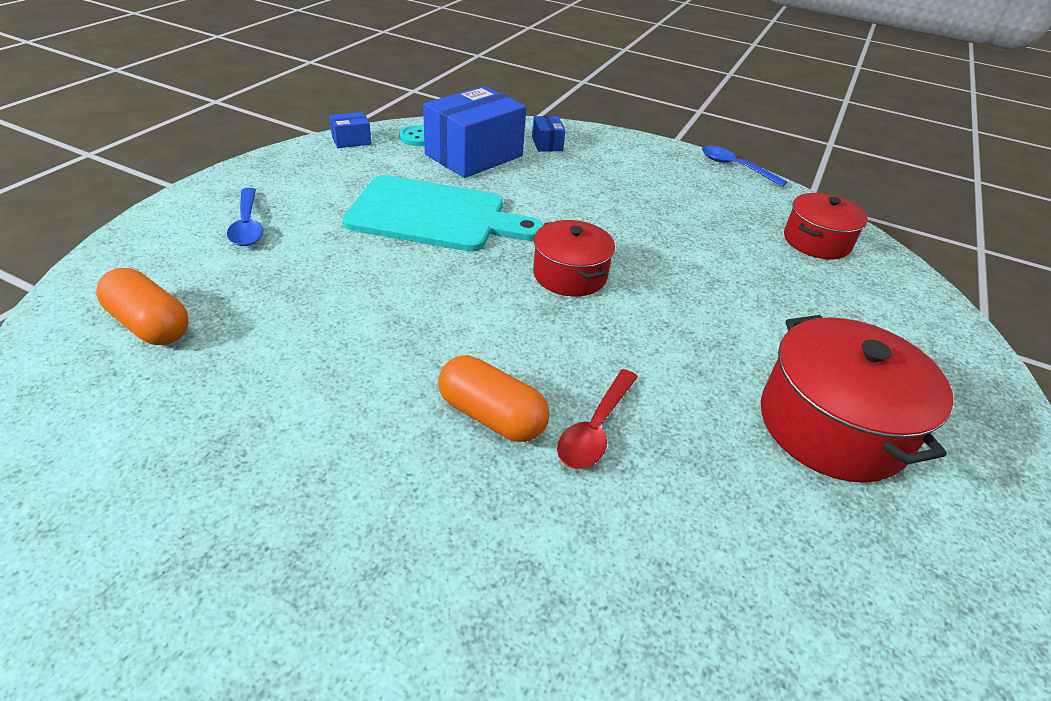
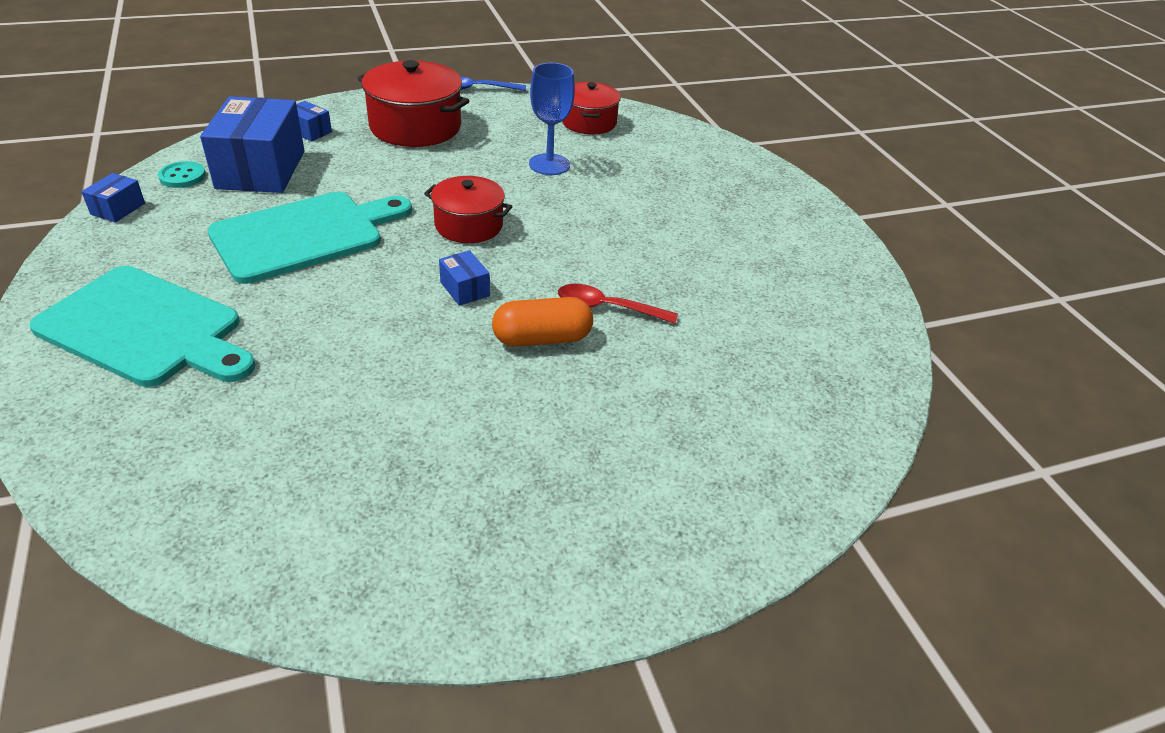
camera: 45 degrees left, 0 degrees up
orange capsule [96,268,189,345] -> none
blue spoon [227,188,263,246] -> turquoise cutting board [29,266,256,387]
red spoon [557,369,638,469] -> red spoon turned 120 degrees clockwise [558,284,678,324]
red pot [761,315,954,483] -> red pot moved to [358,60,469,147]
none -> blue box [439,250,490,306]
none -> blue goblet [529,63,575,175]

